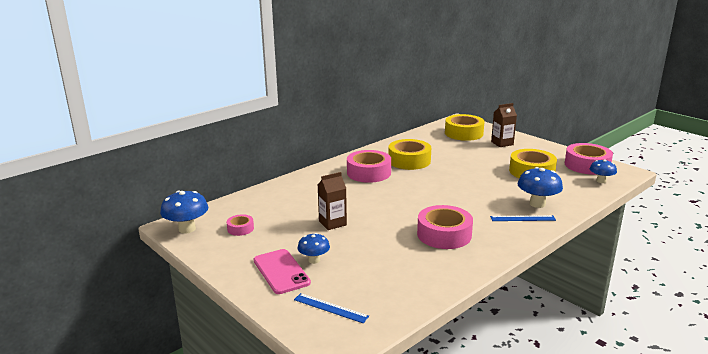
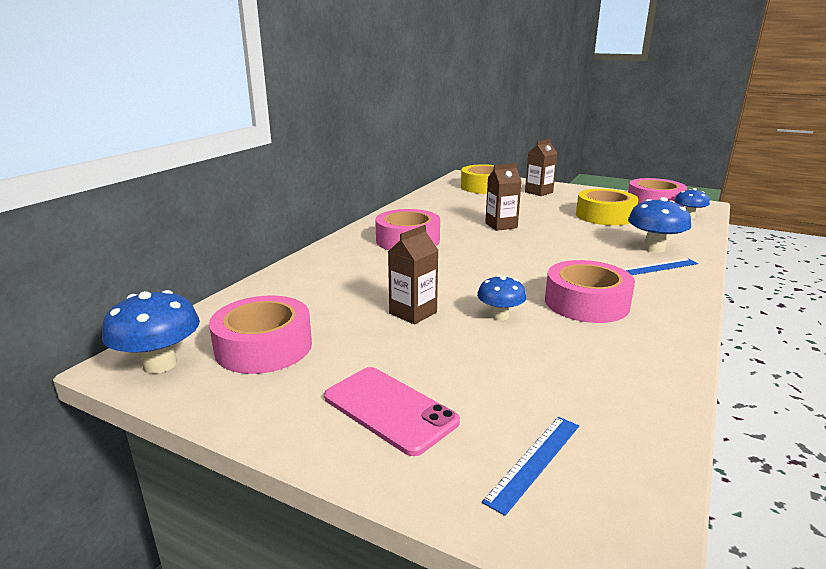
camera: 20 degrees left, 0 degrees up
pink tape [227,214,254,236] -> pink tape [209,295,312,374], size x2.01
blue ruler [294,293,369,323] -> blue ruler turned 60 degrees counterclockwise [482,417,579,516]
blue mushroom [298,233,330,264] -> blue mushroom moved to [477,275,526,321]
yellow tape [388,139,431,170] -> none
none -> brown carton [485,163,522,231]

